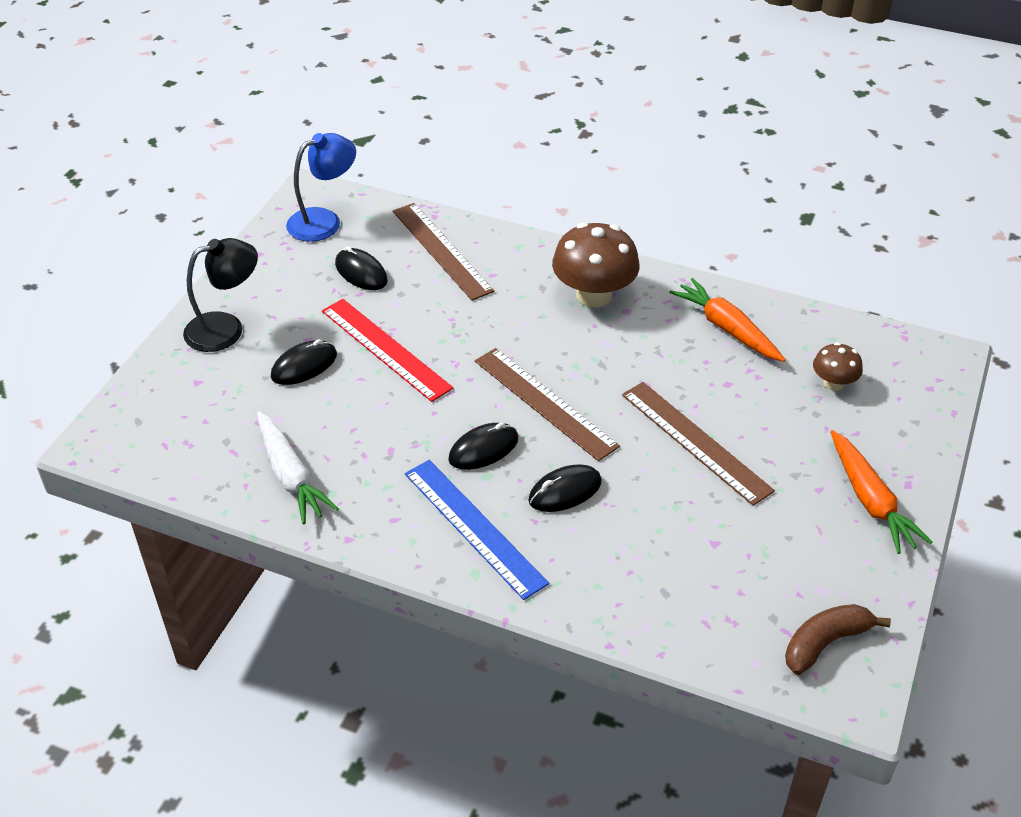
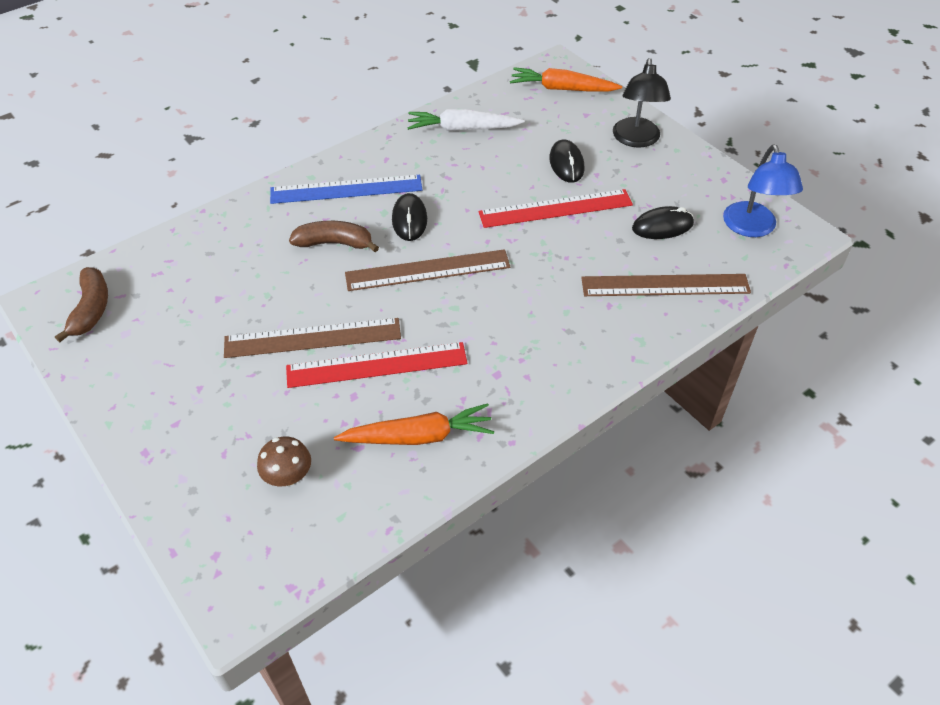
camera: 120 degrees right, 5 degrees up
black mouse [528,464,602,512] -> brown banana [289,221,379,252]
brown mushroom [552,222,640,307] -> none
orange carrot [830,430,932,554] -> orange carrot moved to [510,67,622,92]
none -> red ruler [286,342,467,388]

